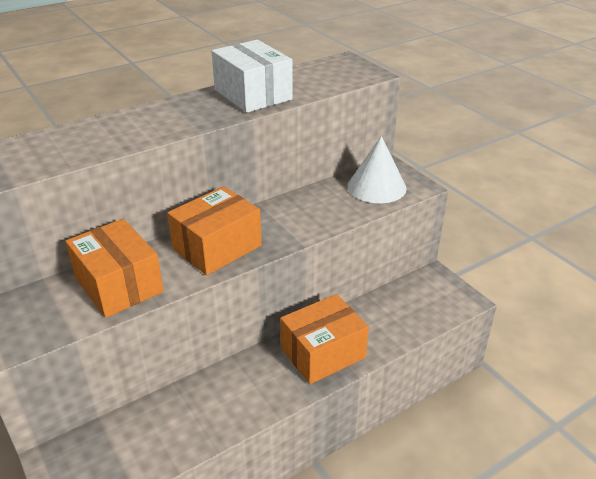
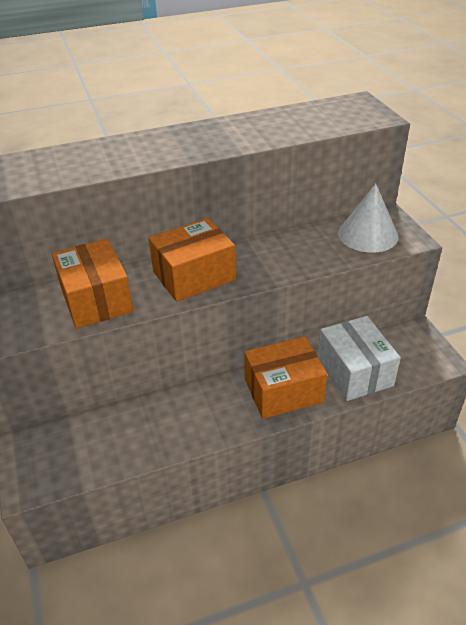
camera: 15 degrees right, 5 degrees up
white box [212,40,293,113] -> white box moved to [318,316,401,401]

